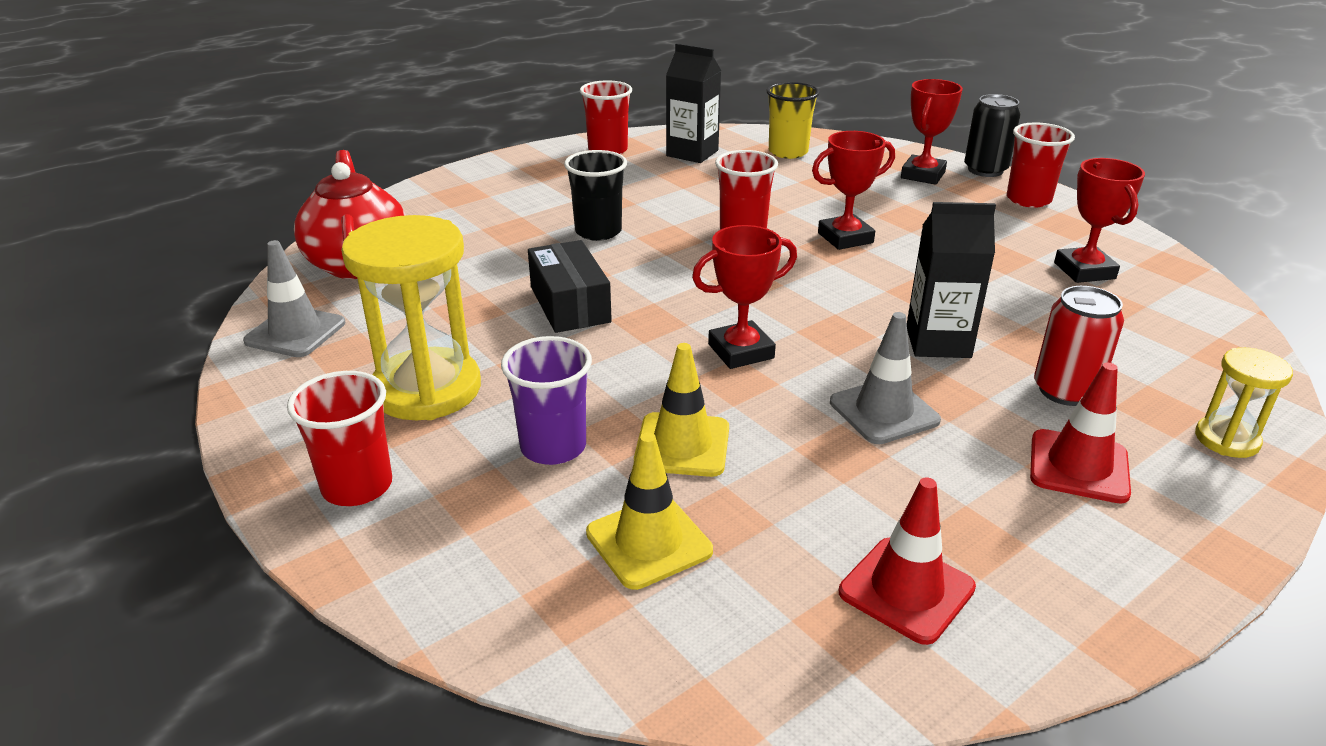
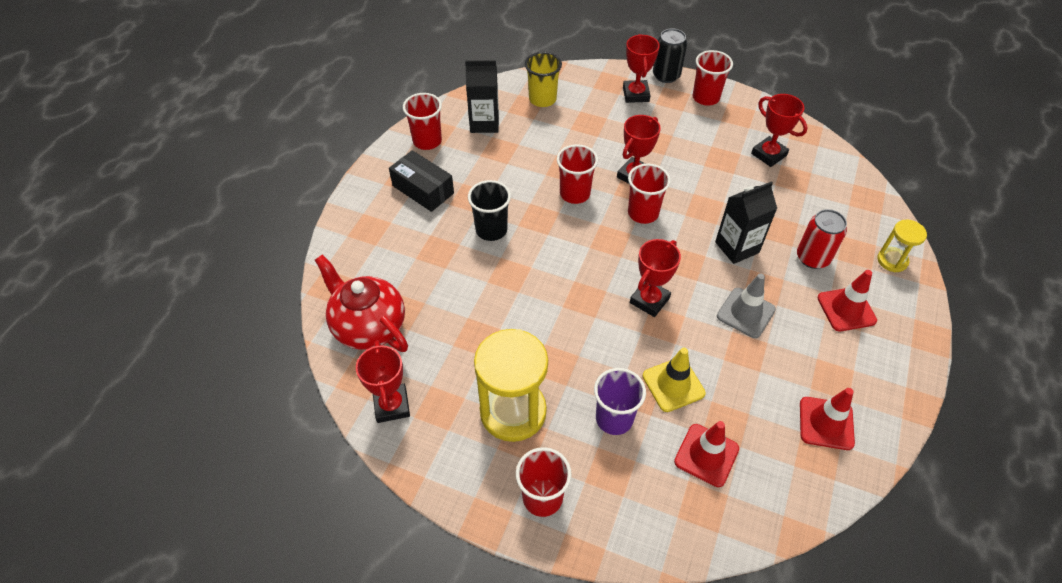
camera: 30 degrees left, 20 degrees up
grey traffic cone [243,240,345,357] -> red trophy [356,340,410,423]
black box [528,240,612,333] -> black box moved to [389,150,454,212]
yellow traffic cone [586,433,713,590] -> red traffic cone [674,421,739,487]
none -> red cup [628,164,671,224]

